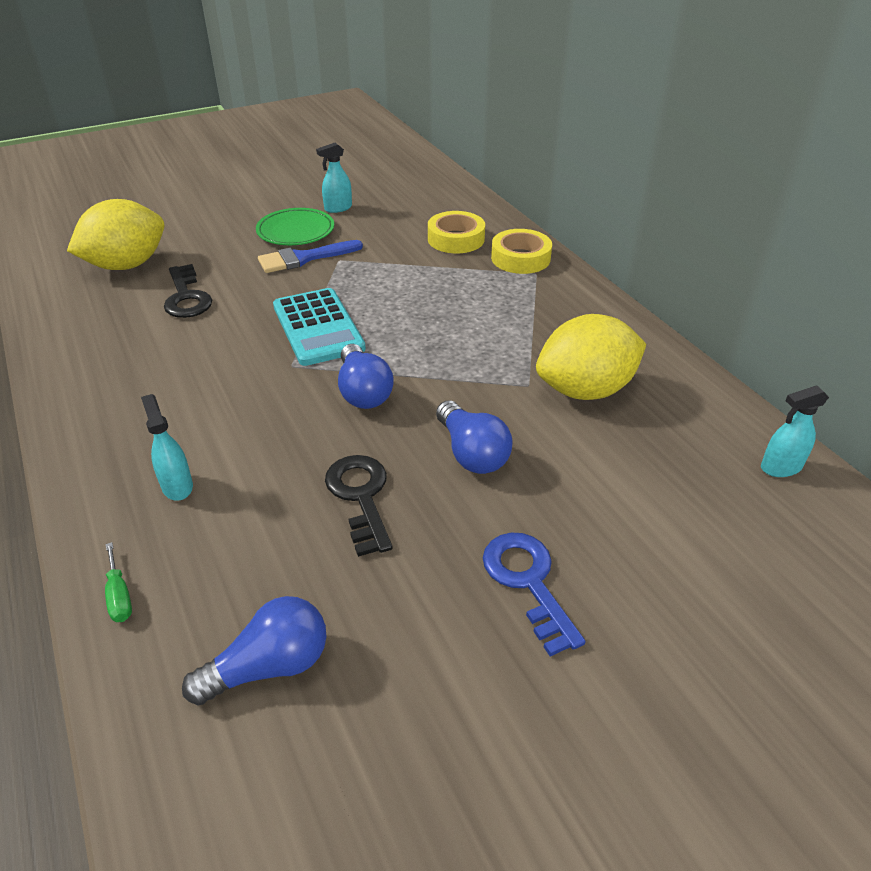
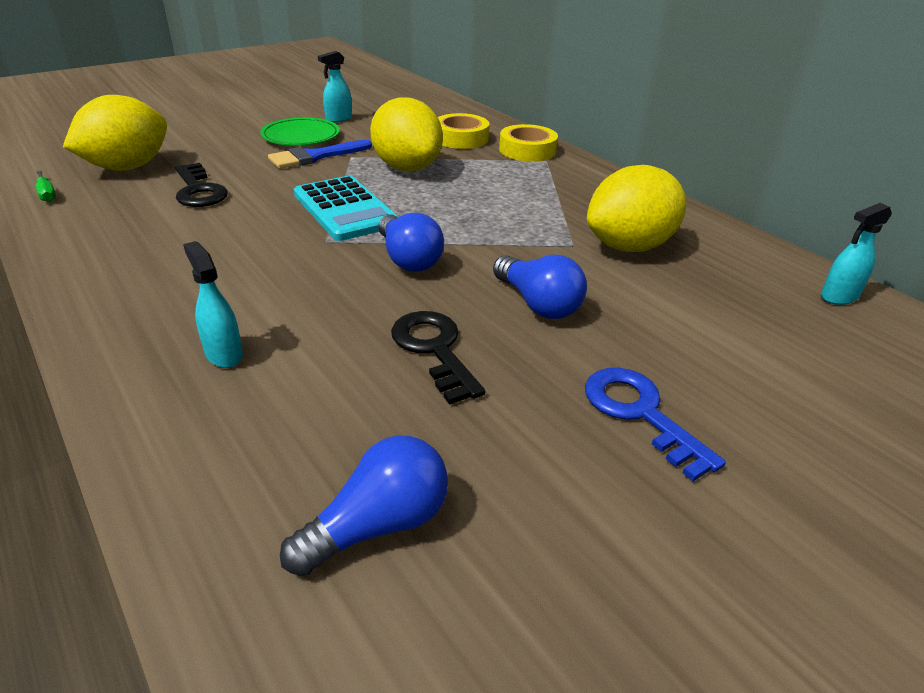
camera: 10 degrees left, 5 degrees down
green screwdriver [105,542,132,622] -> green screwdriver moved to [36,170,56,202]
none -> yellow lemon [370,97,443,171]

